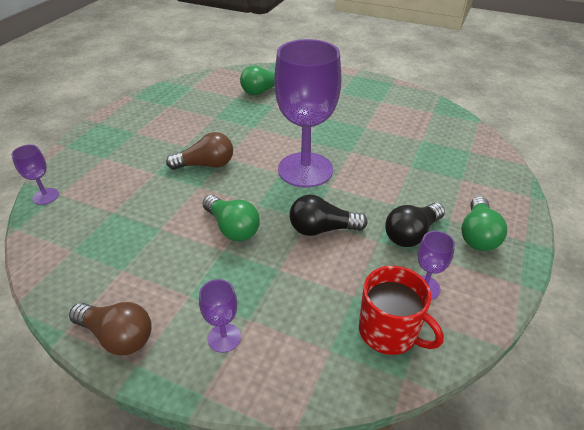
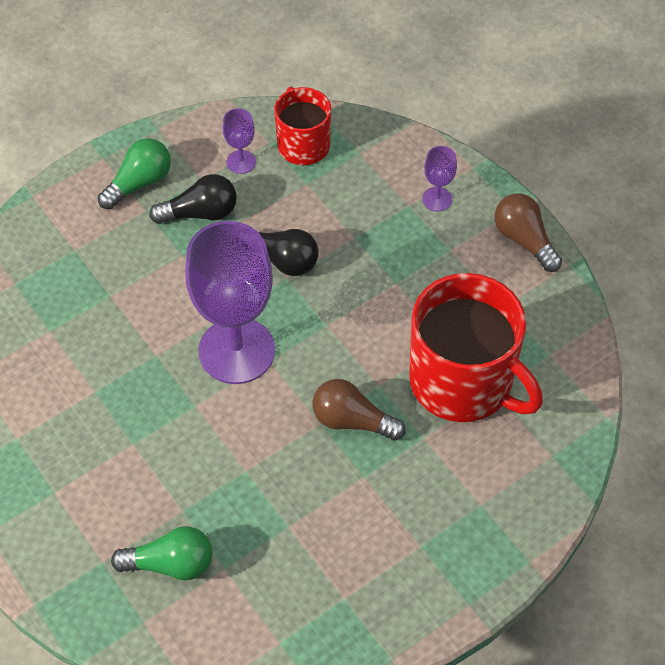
camera: 150 degrees left, 15 degrees up
purple goblet [11,144,59,205] -> none
green light bulb [203,195,260,241] -> none
none -> red mug [409,273,543,422]

